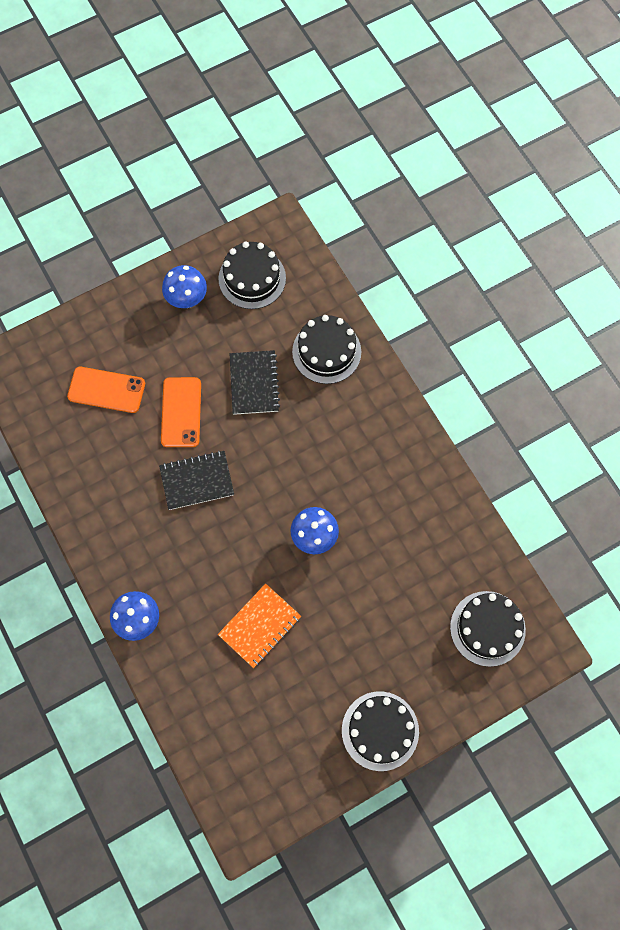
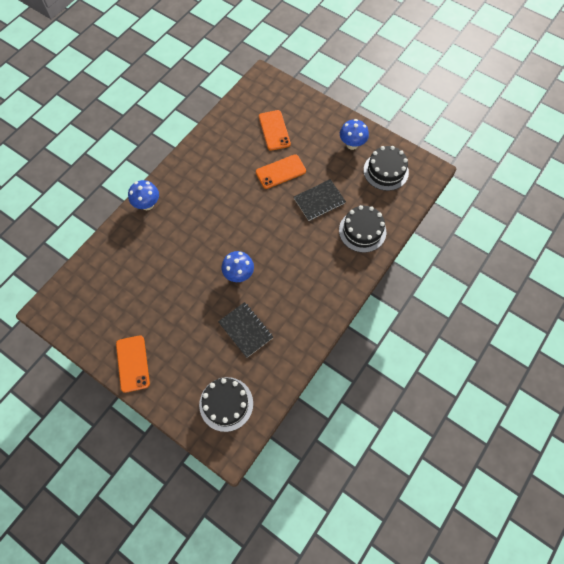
camera: 65 degrees right, 5 degrees down
black notebook [159,451,234,510] -> black notebook moved to [218,302,273,358]
orange notebook [218,584,301,668] -> none
black cake [342,691,419,771] -> orange phone [116,335,150,393]

